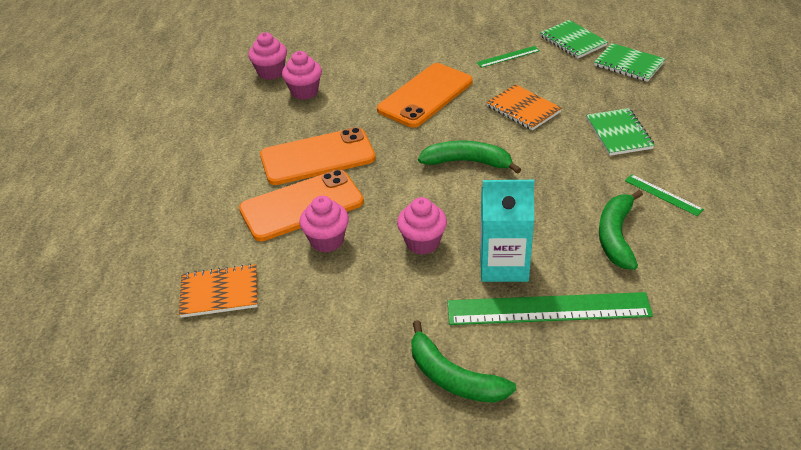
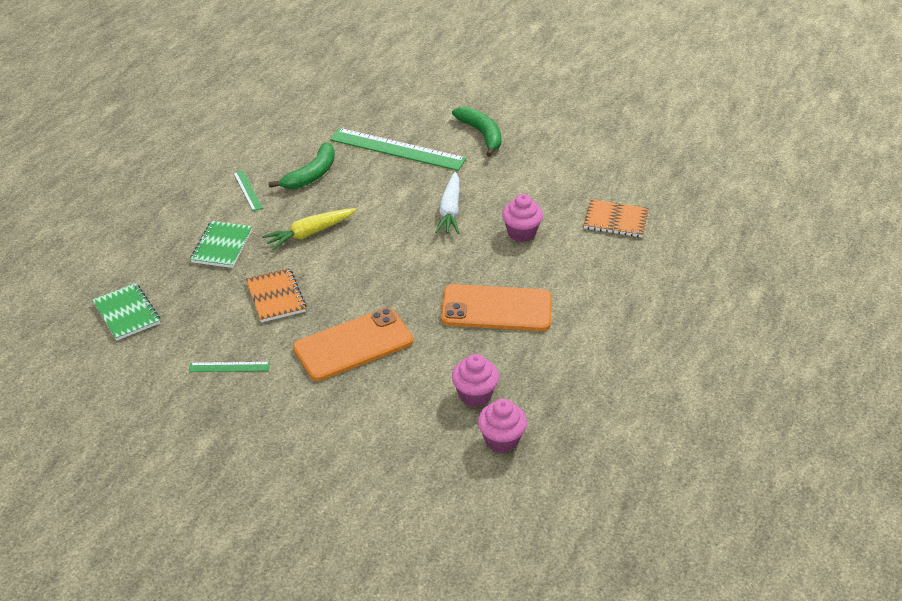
camera: 160 degrees left, 0 degrees up
orange phone [239,169,364,241] -> none
pink cupcake [397,197,447,255] -> white carrot [435,172,459,234]
green banana [418,141,521,174] -> none
turquoise carton [480,180,534,282] -> none
green notebook [540,20,608,58] -> none
none -> yellow carrot [262,208,357,250]

